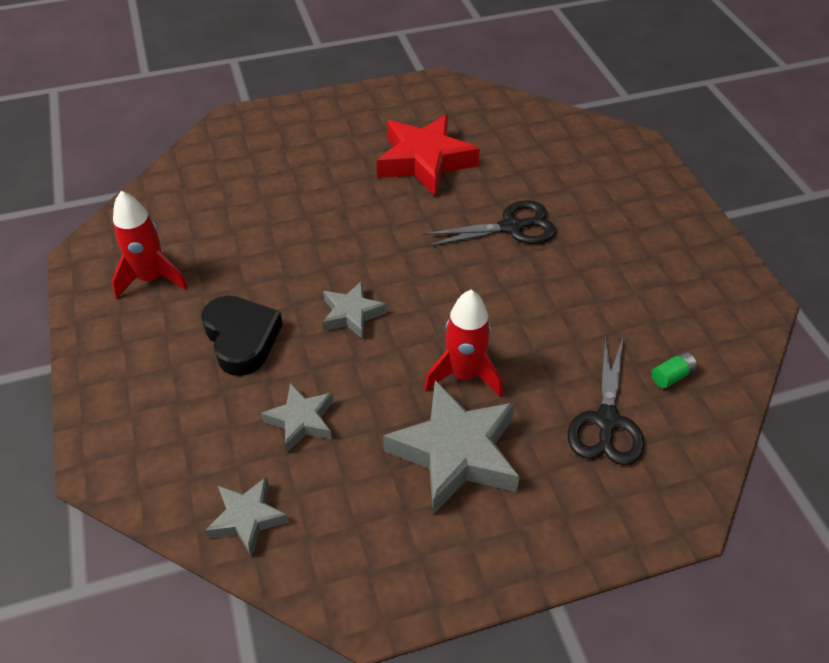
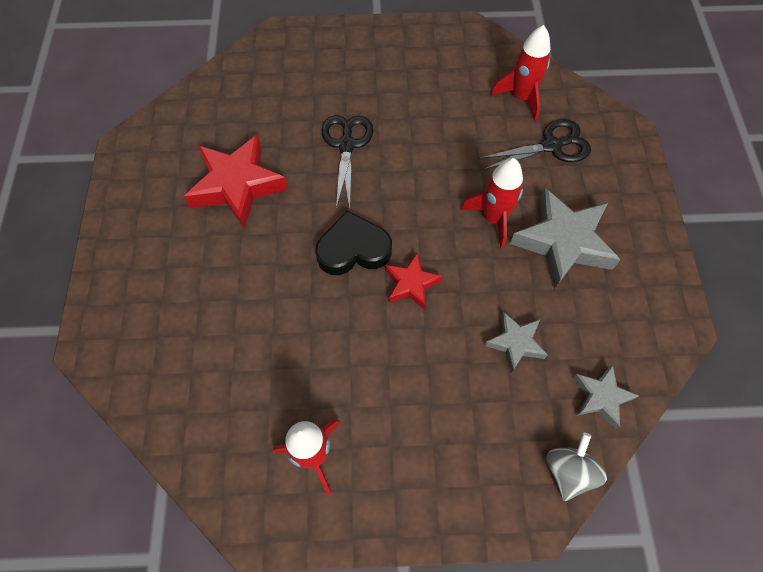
camera: 75 degrees left, 15 degrees up
black heart [201,295,283,376] -> black heart moved to [315,211,392,275]
grey star [322,281,387,339] -> red star [385,252,442,309]
black scissors [568,336,644,465] -> black scissors turned 45 degrees counterclockwise [478,119,591,170]
green battery [652,352,697,389] -> red rocket [491,25,551,121]
none -> grey spinning top [546,433,607,501]

